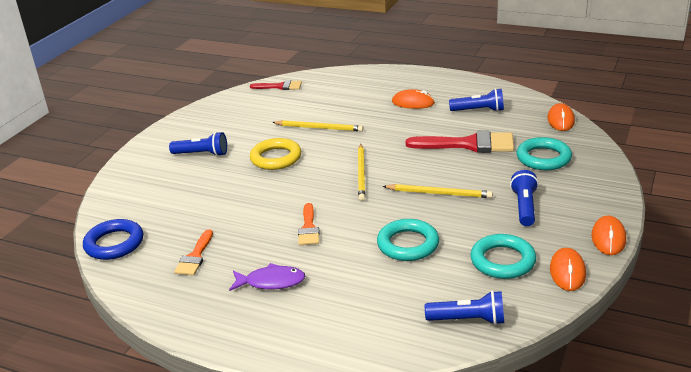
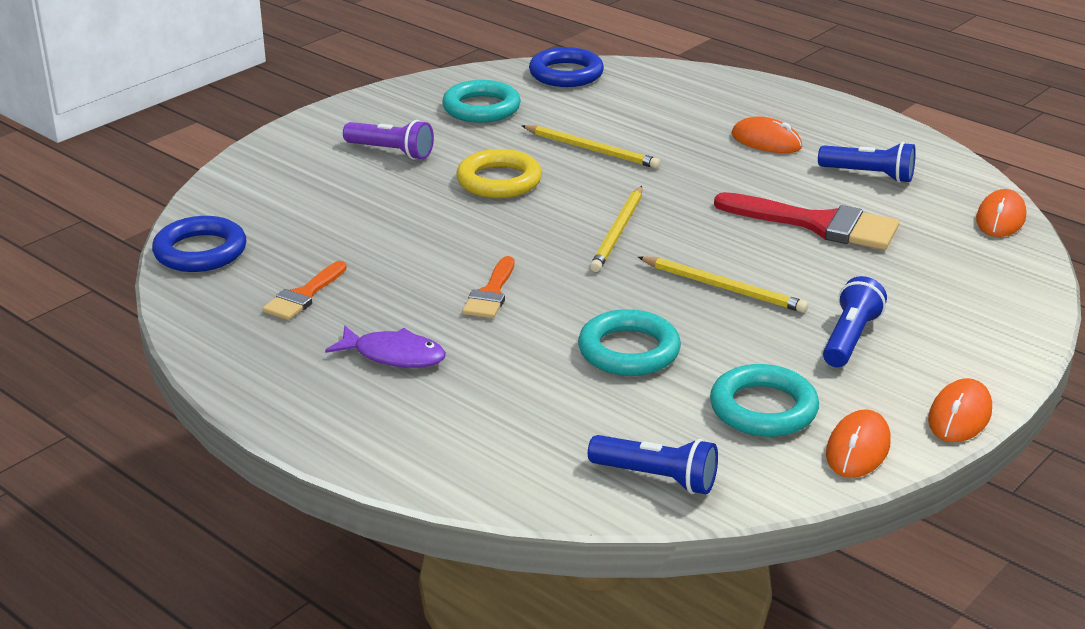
camera: 15 degrees right, 0 degrees up
blue flashlight [169,132,227,156] -> purple flashlight [343,120,434,160]
red brush [250,80,302,90] -> blue ring [529,47,604,87]
turquoise ring [517,137,572,170] -> turquoise ring moved to [442,80,521,123]

